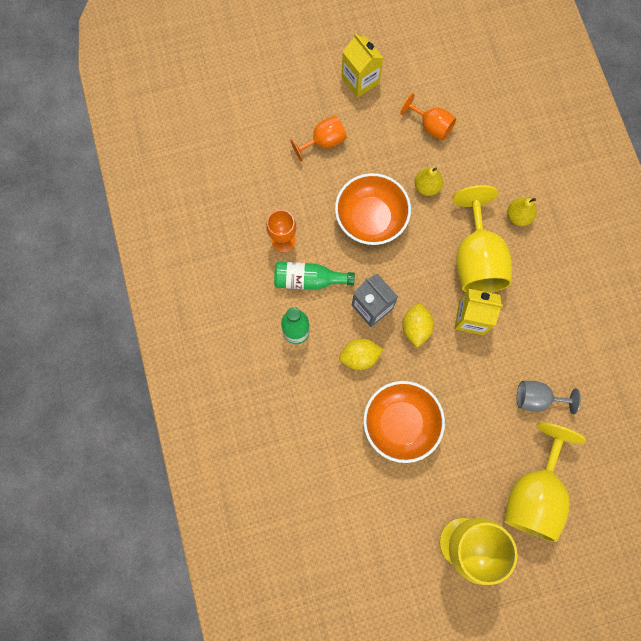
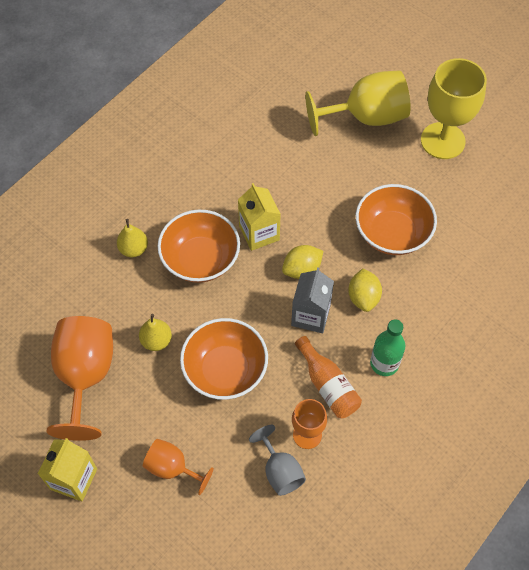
camera: 125 degrees left, 15 degrees down
green bottle [274,262,355,290] -> orange bottle [295,336,362,418]
yellow lemon [339,339,384,370] -> yellow lemon turned 45 degrees clockwise [348,268,382,312]
orange goblet [400,93,456,141] -> orange goblet [47,316,113,441], size x1.82
yellow goblet [453,185,512,293] -> orange bowl [158,210,240,283]
grey goblet [517,381,581,414] -> grey goblet moved to [249,425,306,496]

